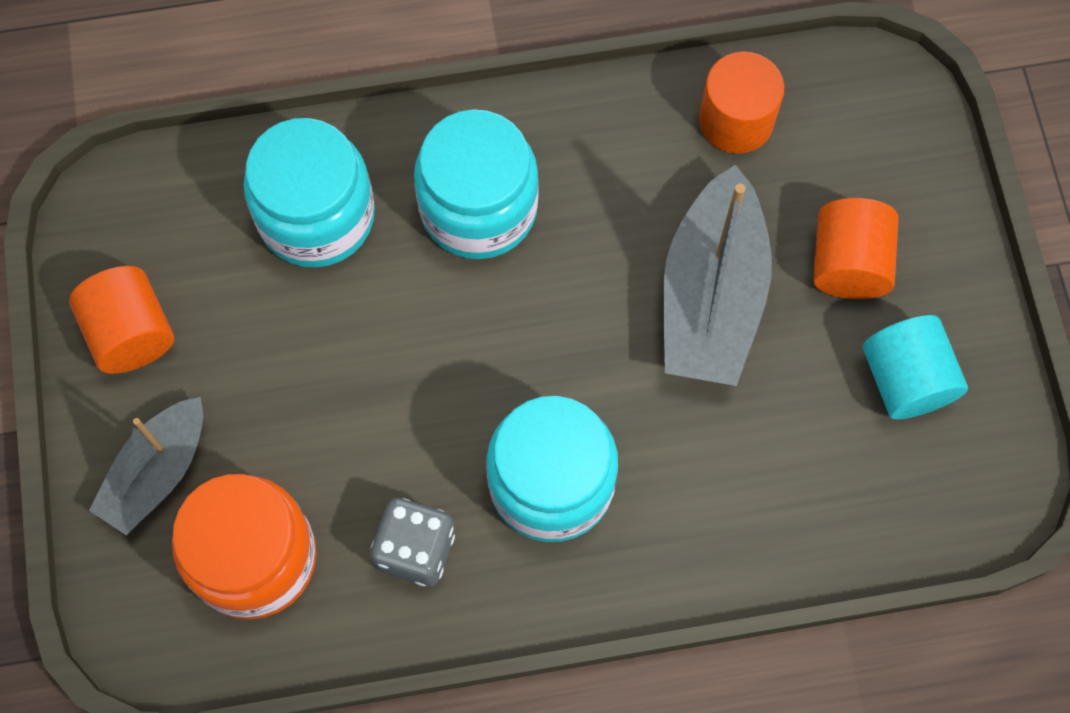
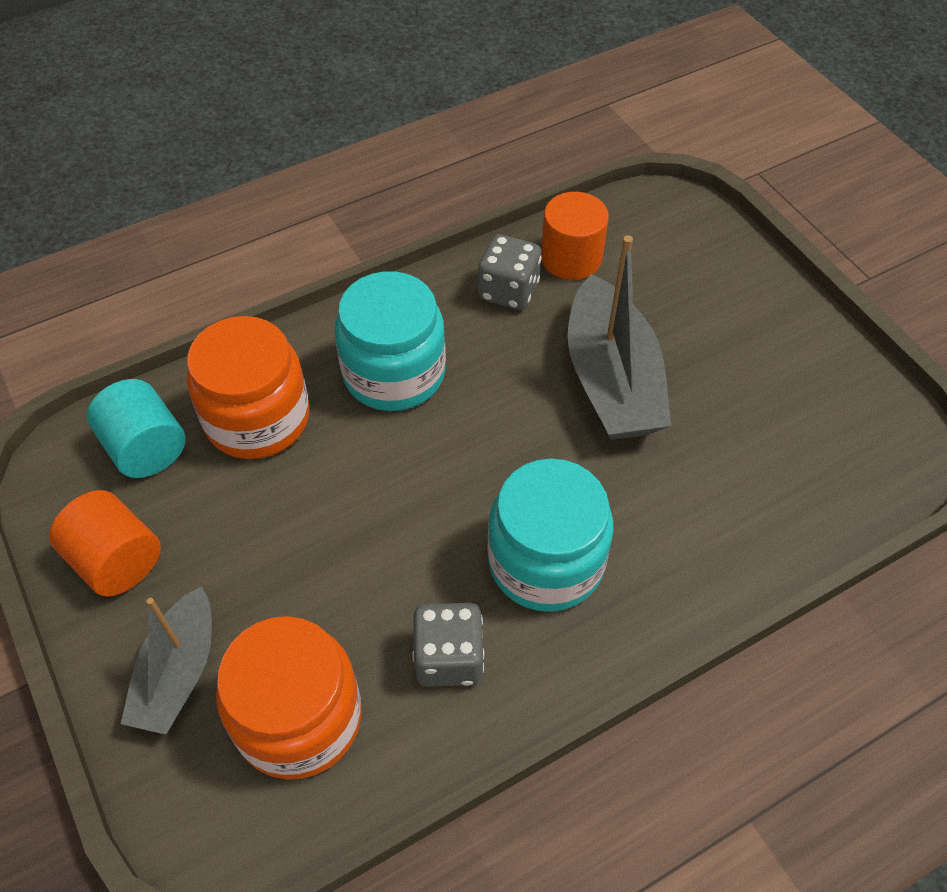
camera: 20 degrees left, 15 degrees down
turquoise jar [243,118,375,268] -> orange jar [187,316,310,459]
orange cylinder [813,198,899,299] -> none
turquoise cylinder [863,315,968,419] -> turquoise cylinder moved to [87,379,186,478]
none -> grey dice [478,234,542,310]

